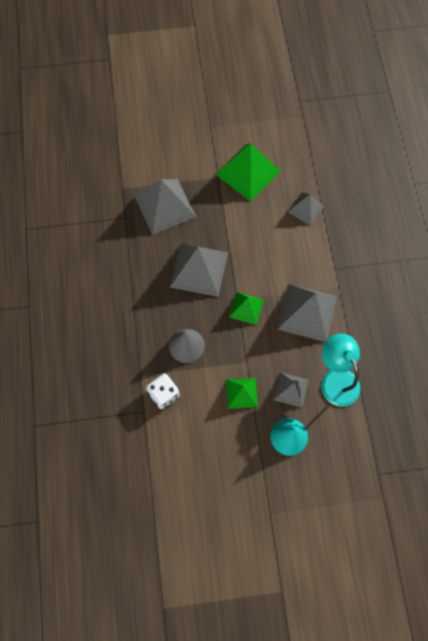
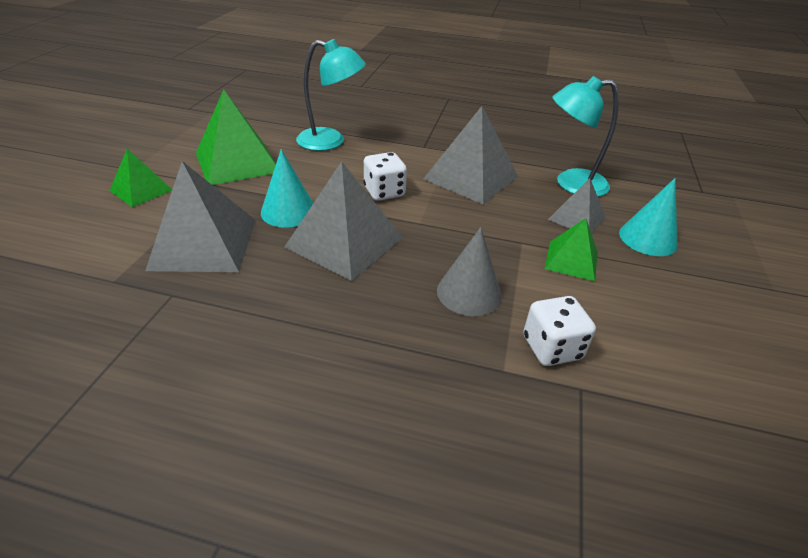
camera: 70 degrees left, 30 degrees down
green pyramid [229,292,264,325] -> green pyramid moved to [109,149,172,207]
grey pyramid [288,193,324,225] -> turquoise lamp [296,39,366,151]
none -> turquoise cone [261,149,313,228]
none -> white dice [363,152,407,201]

